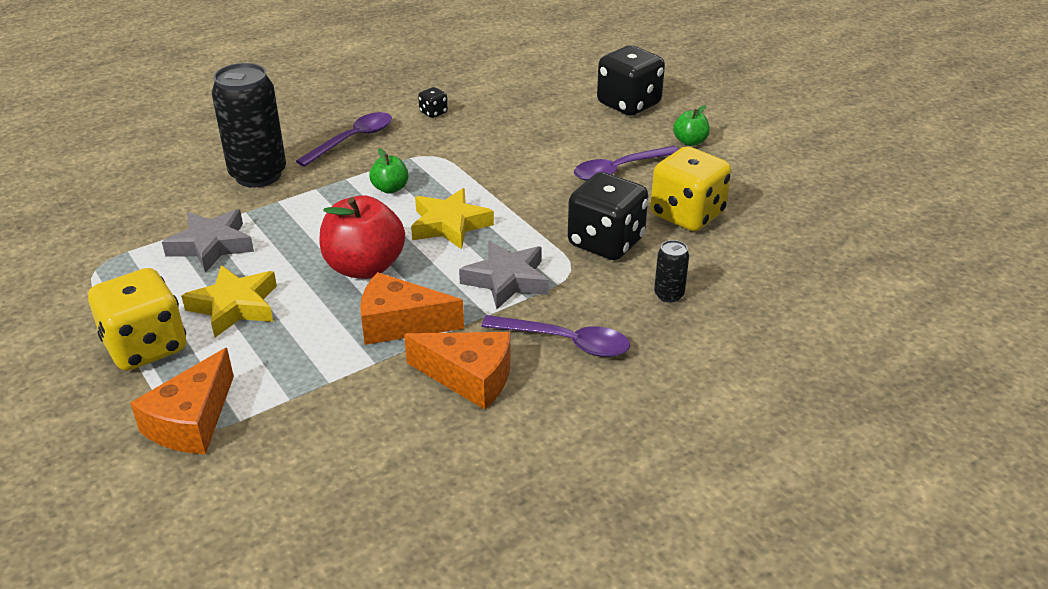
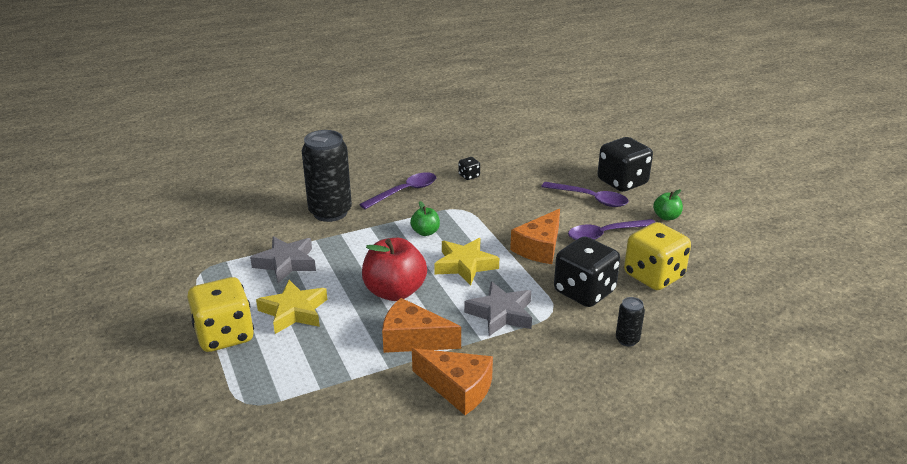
camera: 10 degrees right, 5 degrees down
orange cheese [130,348,234,454] -> orange cheese moved to [510,209,560,264]
purple spoon [481,315,630,357] -> purple spoon moved to [541,182,629,207]

